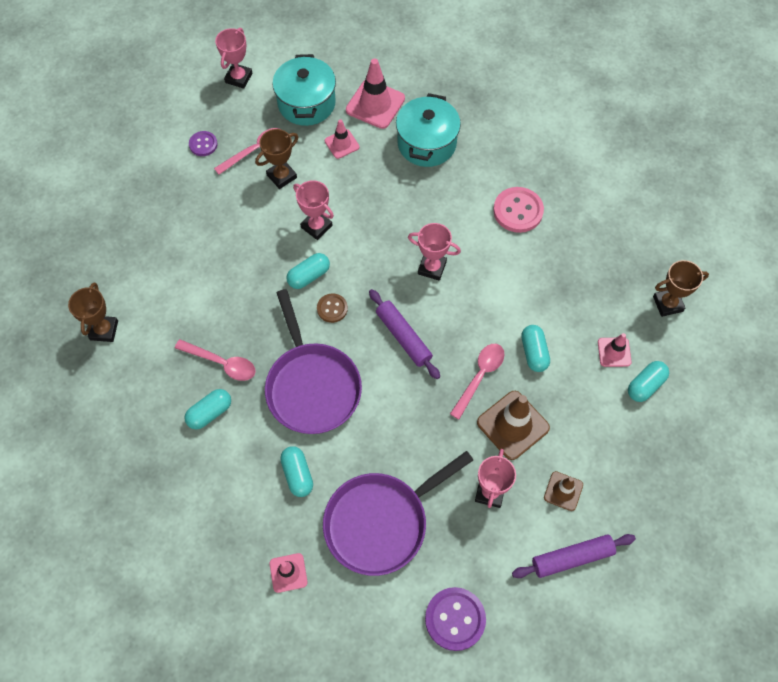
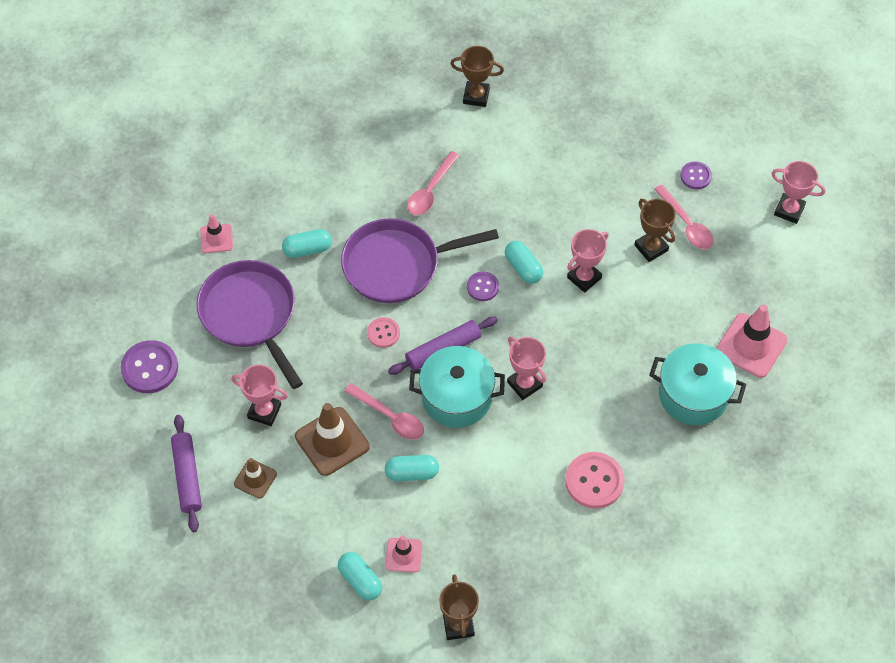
camera: 95 degrees right, 5 degrees down
turquoise capsule [184,389,231,429] -> none
turquoise pot [272,54,336,126] -> turquoise pot moved to [409,346,505,428]
brown button [317,293,348,323] -> purple button [467,271,499,301]
pink traffic cone [325,119,360,159] -> none
pink trophy [408,223,461,281] -> pink trophy turned 60 degrees counterclockwise [507,337,546,400]
none -> pink button [367,317,400,348]

